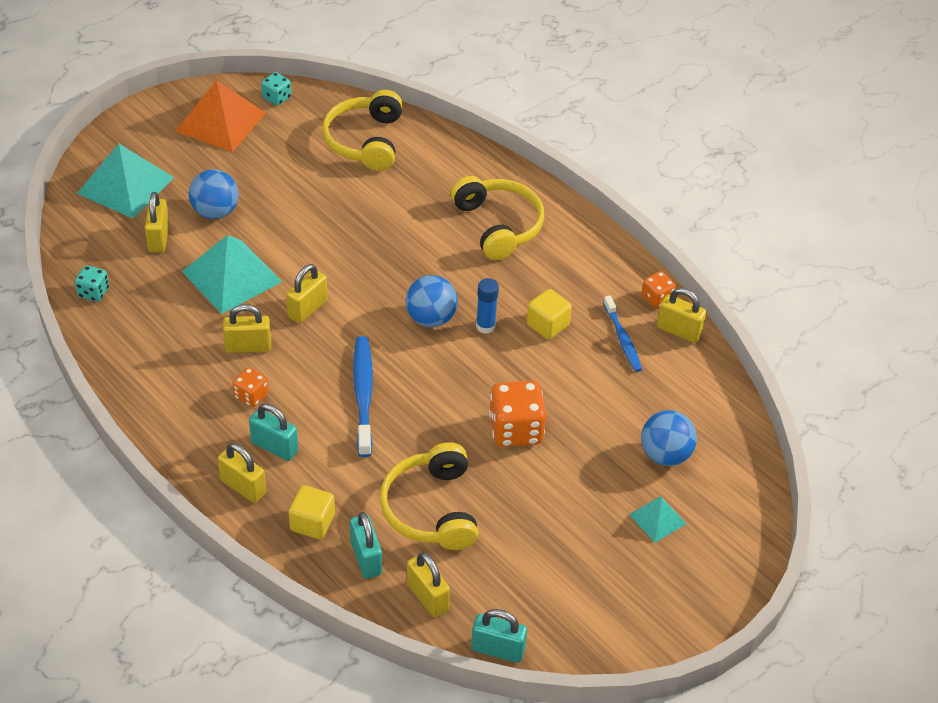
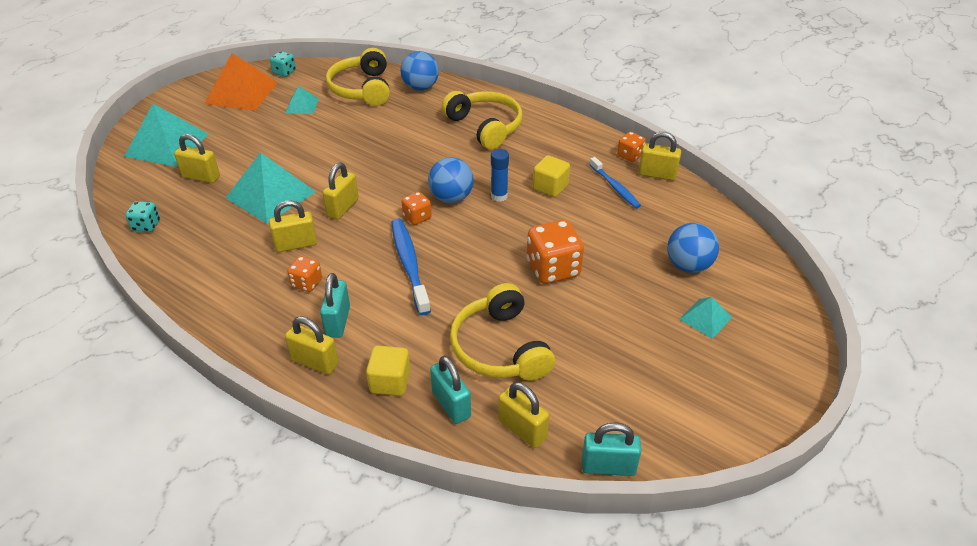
camera: 10 degrees left, 5 degrees down
yellow padlock [145,192,169,252] -> yellow padlock turned 60 degrees counterclockwise [174,134,220,183]
blue ball [189,169,239,219] -> blue ball moved to [401,51,439,91]
turquoise padlock [249,404,298,461] -> turquoise padlock turned 75 degrees clockwise [320,273,350,338]
none -> turquoise pyramid [285,86,319,114]
none -> orange dice [401,192,432,225]

